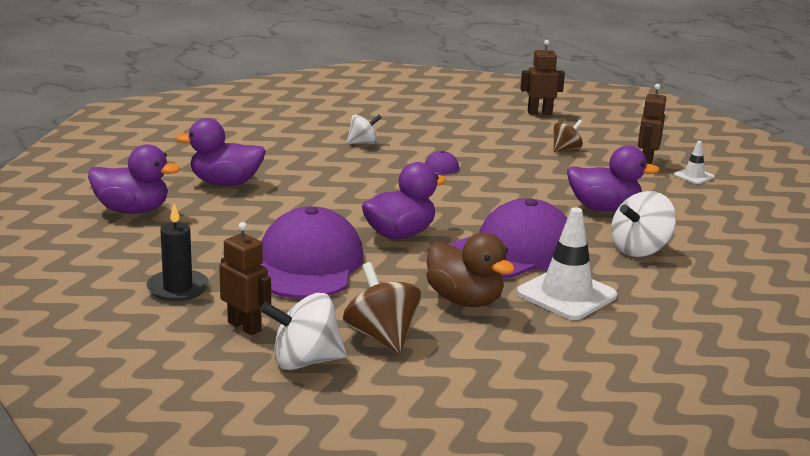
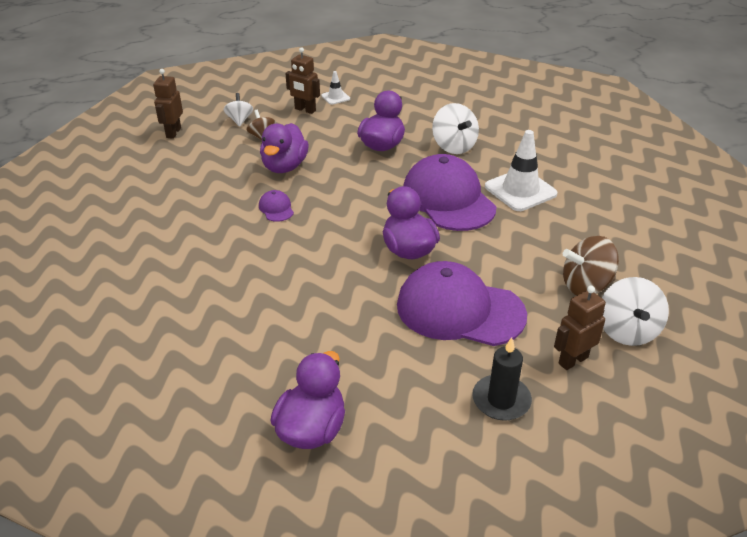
camera: 75 degrees left, 15 degrees up
purple duck [176,118,266,186] -> purple duck moved to [260,123,309,173]
white spinning top [347,115,382,144] -> white spinning top moved to [224,93,253,127]
brown duck [426,233,515,307] -> none

